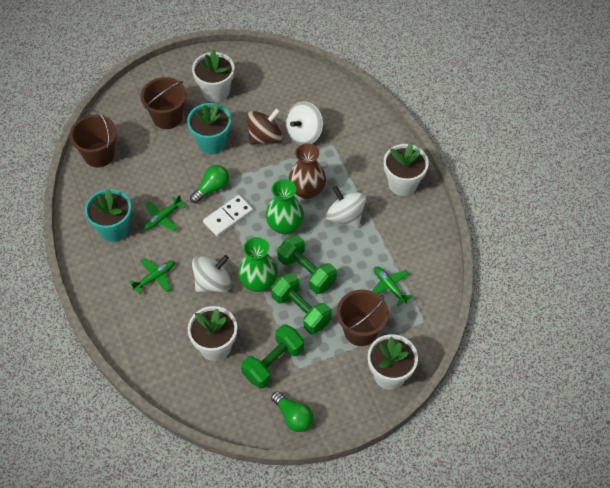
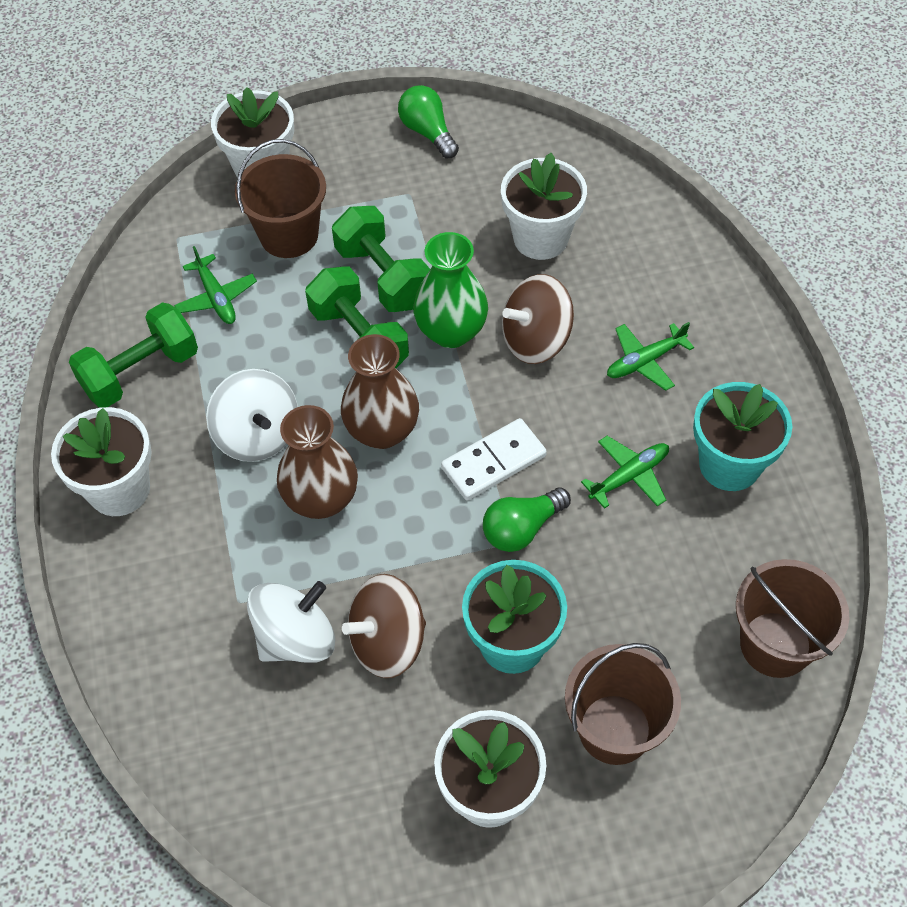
camera: 170 degrees left, 0 degrees up
white spinning top [192,255,232,292] -> brown spinning top [502,274,574,364]
green dumbbell [241,324,304,388] -> green dumbbell moved to [69,303,198,408]
green vase [265,179,304,235] -> brown vase [341,334,419,449]

